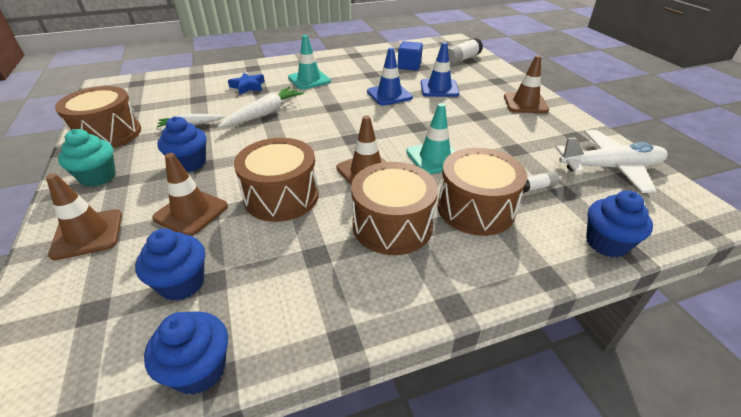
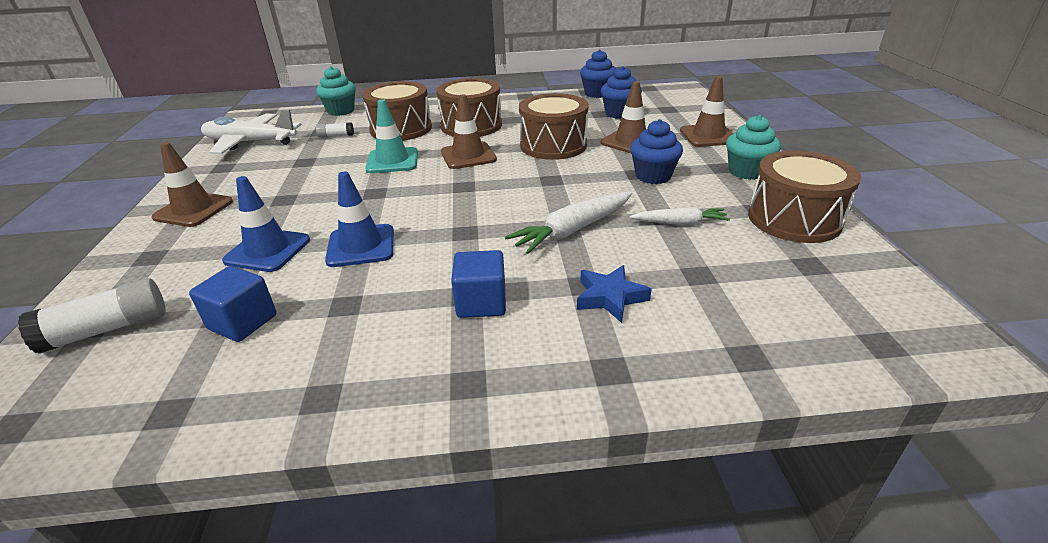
camera: 165 degrees left, 5 degrees down
turquoise traffic cone [288,35,331,90] -> blue cube [451,250,506,318]
blue cupcake [586,190,653,257] -> turquoise cupcake [316,66,356,116]

